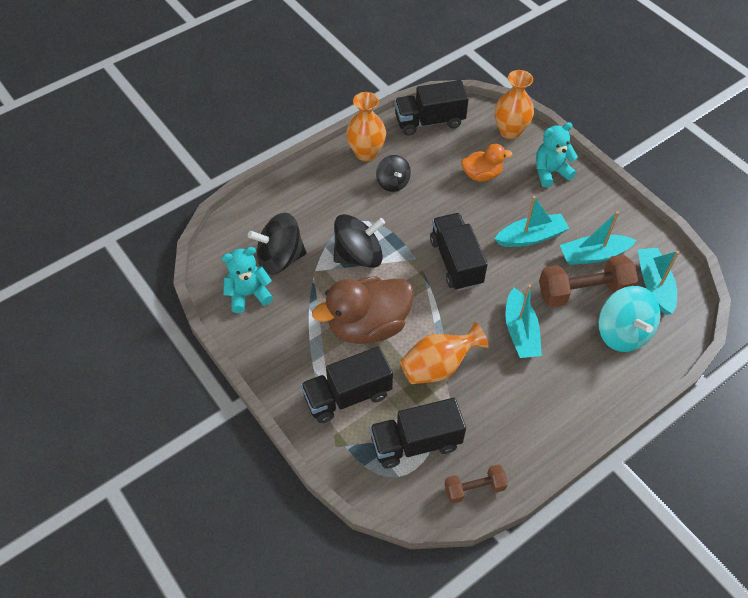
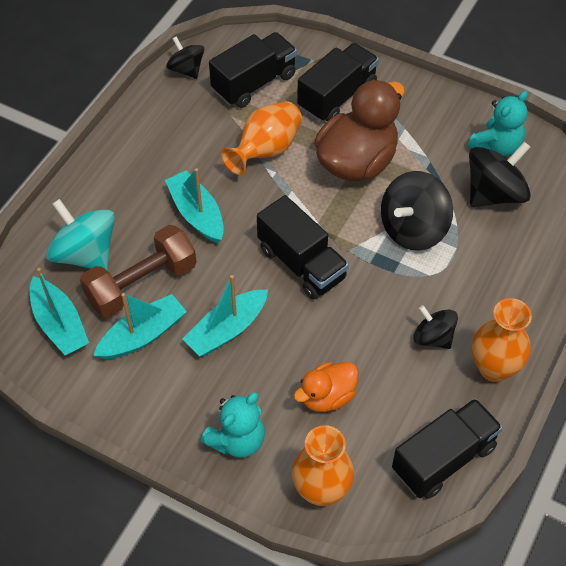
camera: 155 degrees right, 0 degrees up
brown dumbbell [445,464,508,504] -> black spinning top [166,36,204,79]

